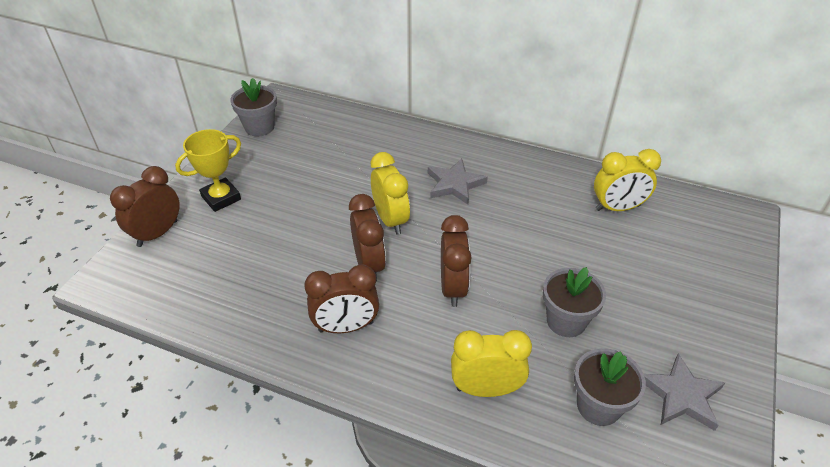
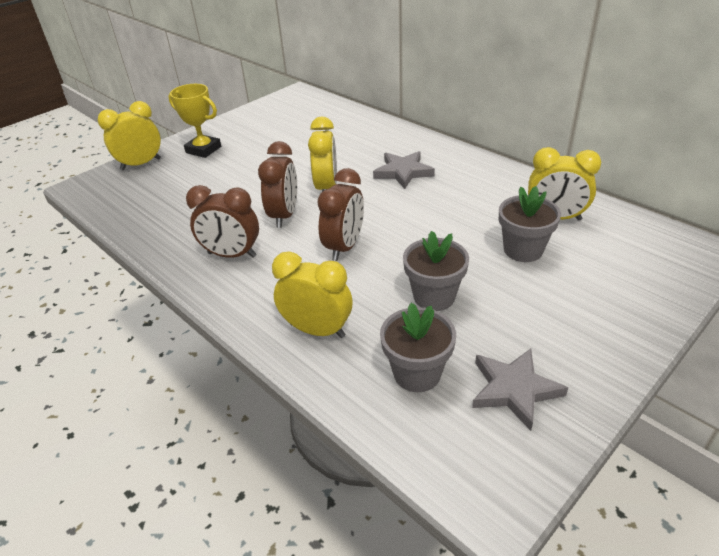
camera: 25 degrees right, 5 degrees down
brown clock [110,166,180,247] -> yellow clock [98,101,161,170]
yellow trophy [175,129,241,212] -> yellow trophy turned 45 degrees clockwise [169,84,221,158]
grey flower pot [230,78,277,136] -> grey flower pot moved to [499,186,561,262]

